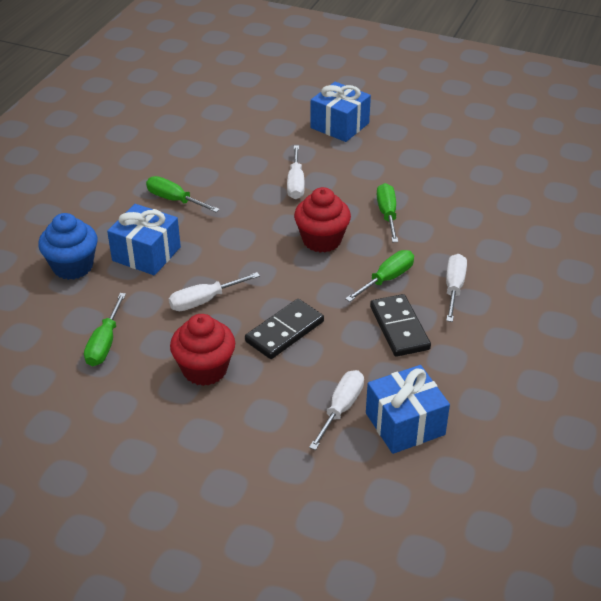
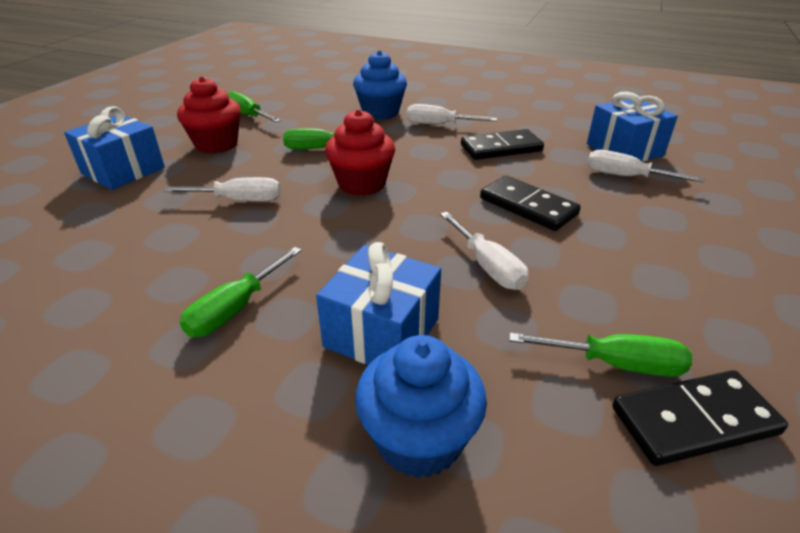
camera: 90 degrees left, 5 degrees down
red cupcake [170,314,235,386] -> red cupcake moved to [177,76,241,154]
green screwdriver [345,250,414,302] -> green screwdriver moved to [228,91,281,122]
none -> blue cupcake [353,50,407,120]
none -> black domino [612,370,788,466]

